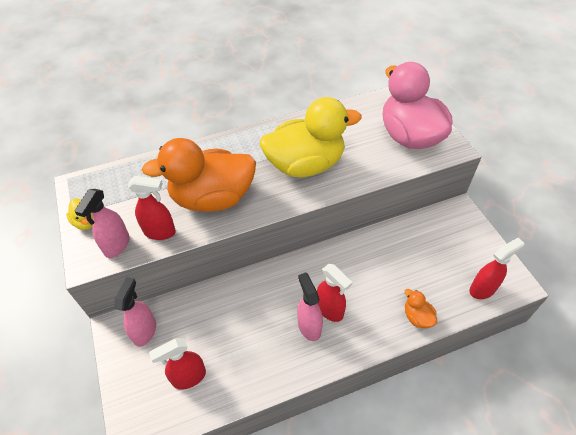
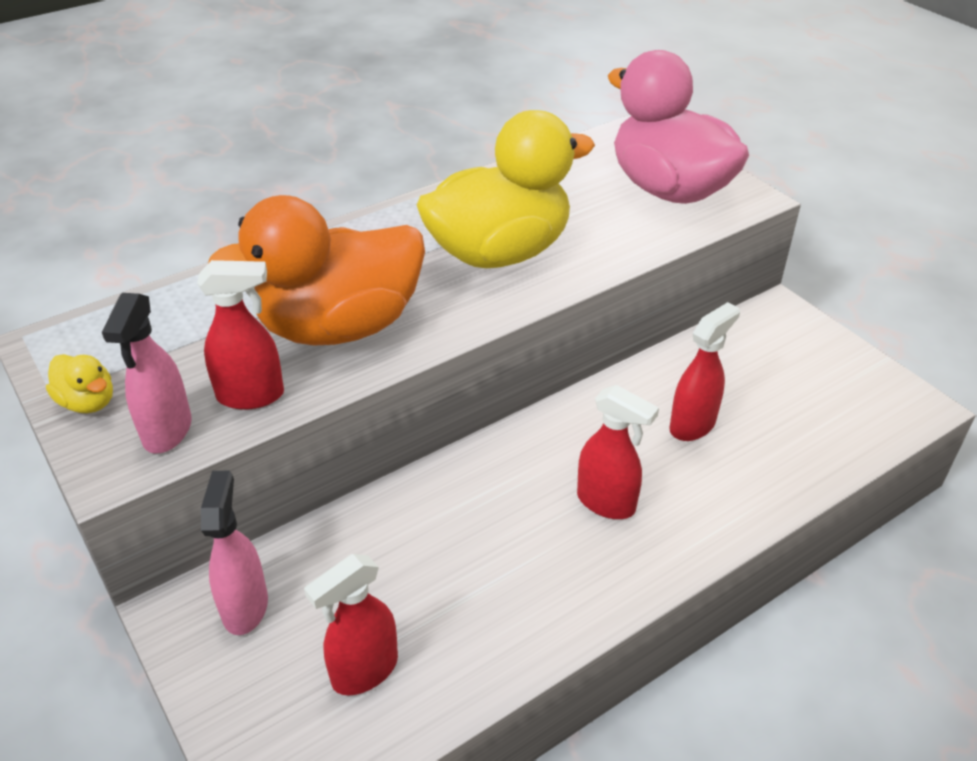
camera: 15 degrees left, 10 degrees down
pink spray bottle [297,273,323,341] -> none
orange duck [405,289,437,328] -> none
red spray bottle [469,238,525,299] -> red spray bottle moved to [669,302,740,441]

